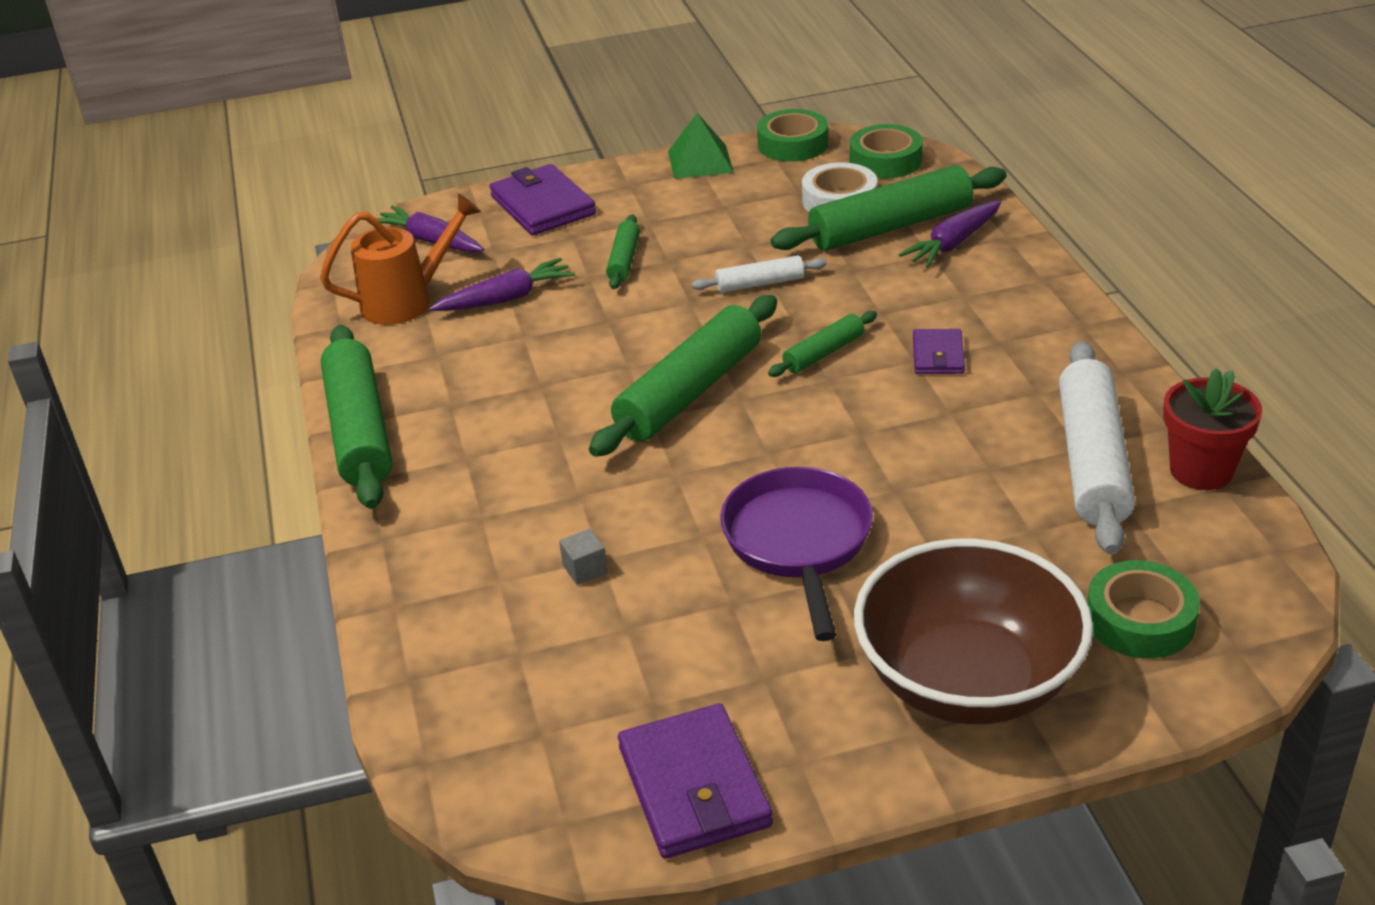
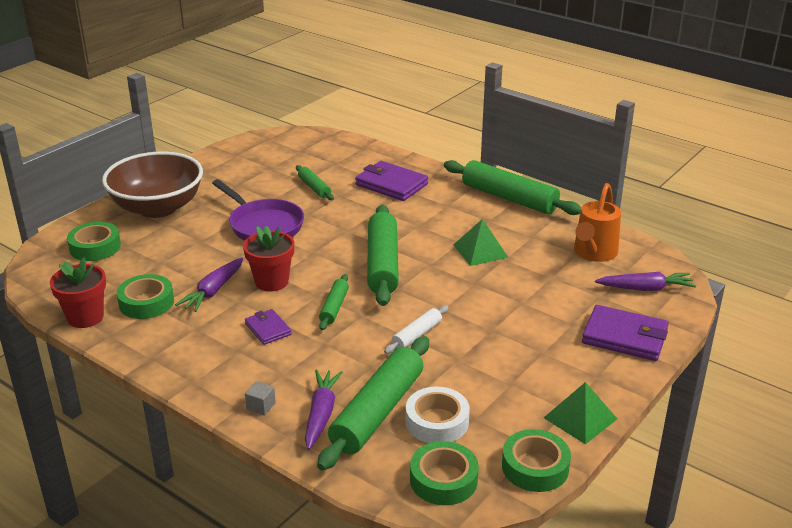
camera: 140 degrees right, 5 degrees down
purple carrot [430,258,575,311] -> purple carrot moved to [175,257,244,312]
grey cube [559,529,608,585] -> grey cube moved to [245,381,276,416]
green rolling pin [606,214,640,289] -> green rolling pin moved to [296,165,334,200]
purple wallet [618,703,773,859] -> purple wallet moved to [355,161,428,201]
white rolling pin [1059,341,1135,555] -> green tape [116,274,174,319]
none -> red flower pot [243,226,294,292]
none -> green pyramid [454,219,509,266]

